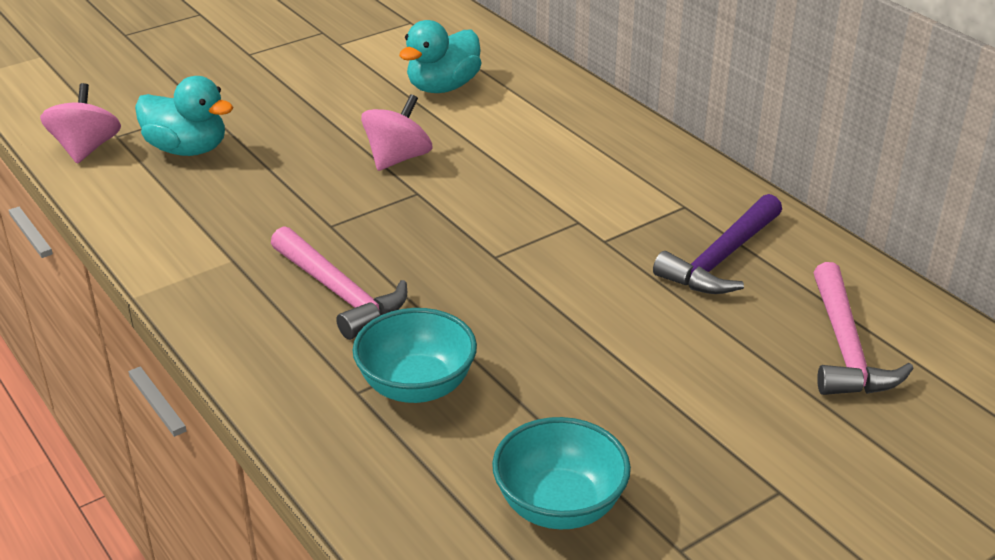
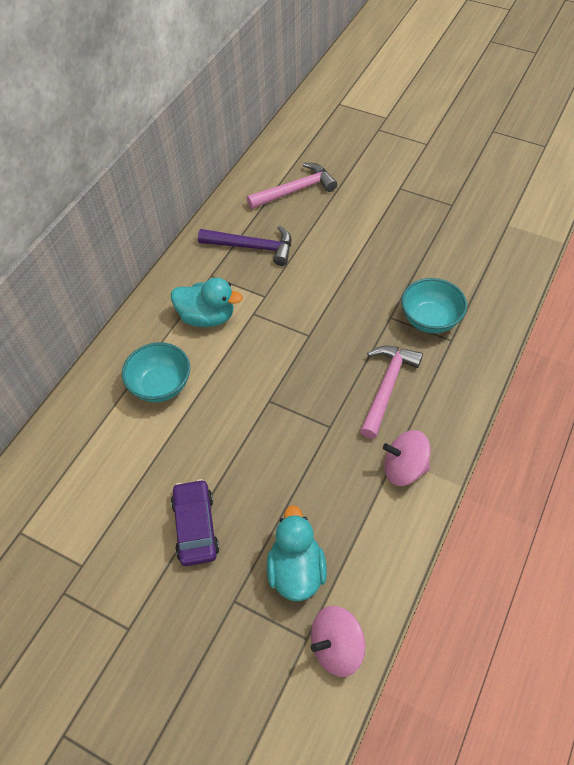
camera: 115 degrees left, 20 degrees up
pink spinning top [361,94,432,171] -> pink spinning top moved to [383,430,431,486]
turquoise duck [399,20,482,93] -> turquoise duck moved to [171,278,243,327]
turquoise bowl [492,417,631,529] -> turquoise bowl moved to [122,342,190,402]
none -> purple car [171,479,219,566]

